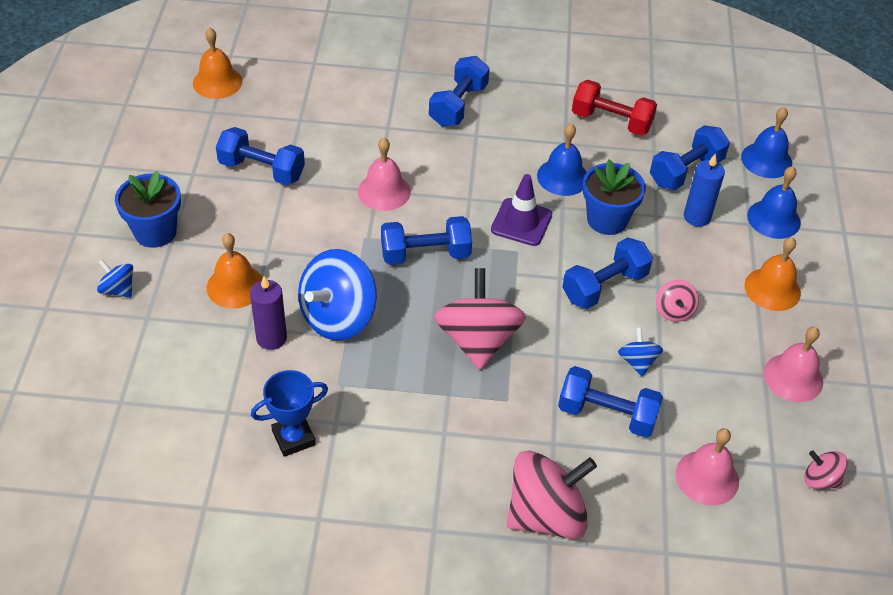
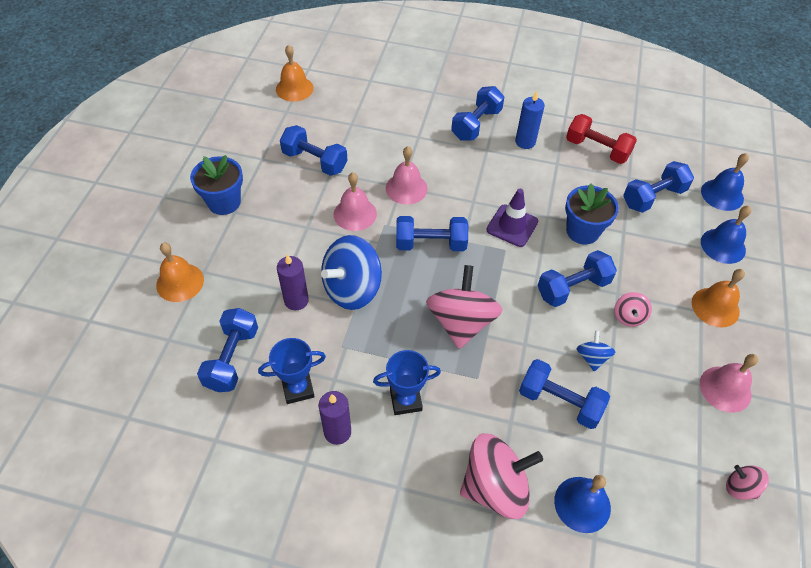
camera: 10 degrees right, 5 degrees up
blue spinning top [97,259,133,298] -> none
orange bell [207,233,263,309] -> orange bell moved to [156,243,204,302]
blue bell [537,123,587,196] -> blue bell moved to [554,475,611,533]
pink bell [676,428,739,506] -> pink bell moved to [334,172,377,231]
blue candle [684,154,725,227] -> blue candle moved to [515,91,545,149]
none -> blue dumbbell [197,308,258,392]
none -> purple candle [319,391,351,445]
none -> blue trophy [373,350,441,415]

